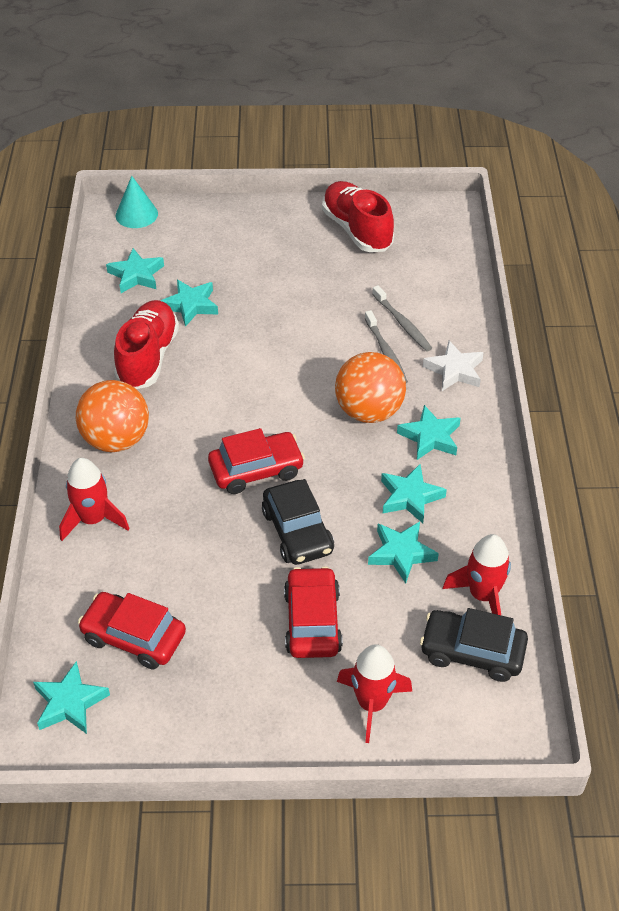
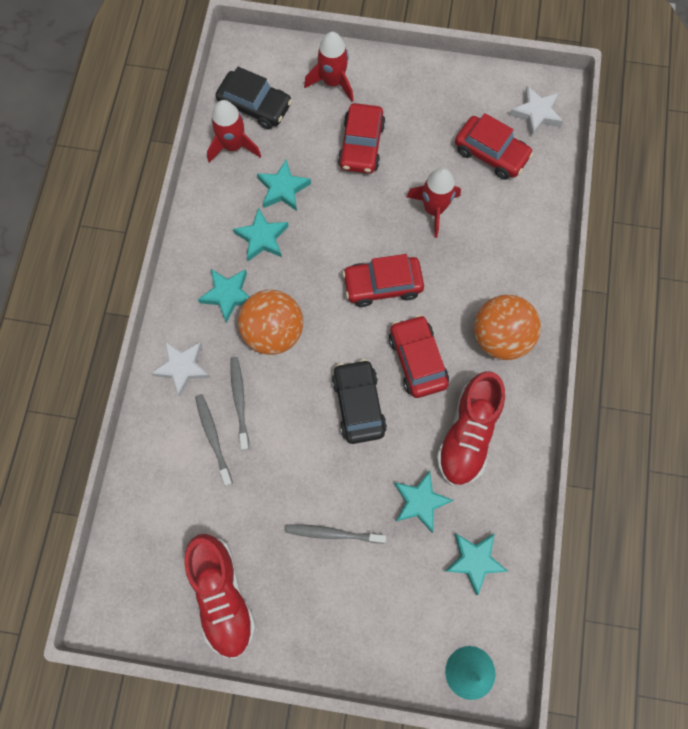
camera: 170 degrees left, 25 degrees up
turquoise star [33,661,110,734] -> white star [509,86,563,137]
red rocket [59,458,130,541] -> red rocket moved to [406,168,461,238]
black car [262,479,334,565] -> black car moved to [332,359,387,444]
none -> grey toothbrush [285,524,386,543]
none -> red car [389,315,449,398]

